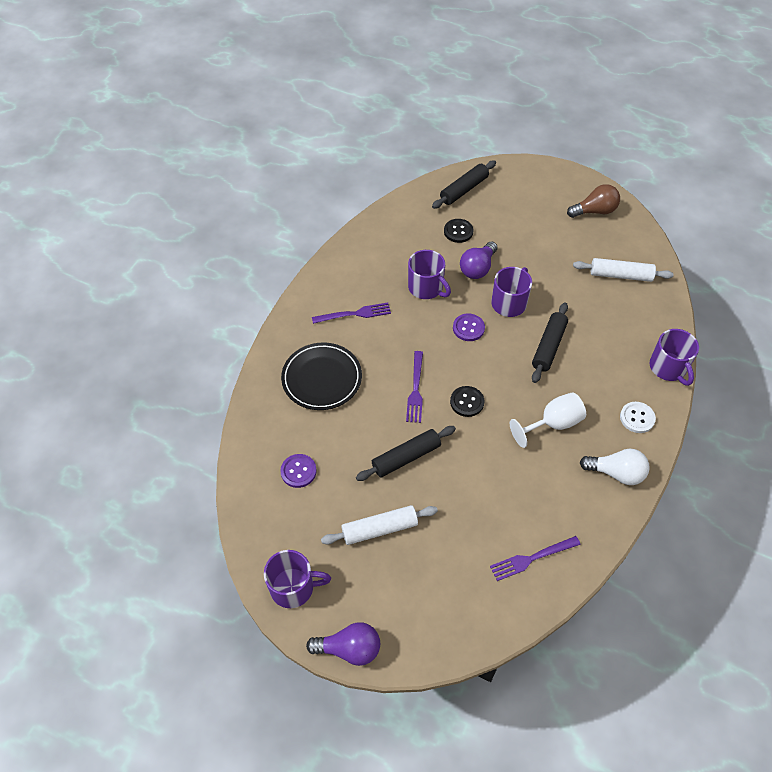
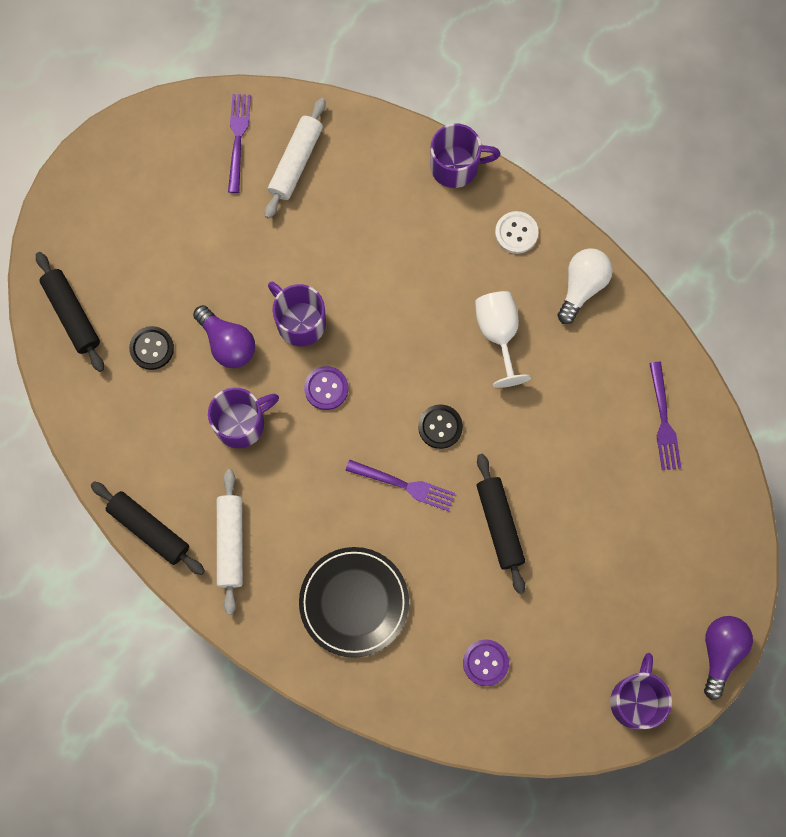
camera: 75 degrees left, 20 degrees up
purple fork [312,303,391,324] -> purple fork moved to [228,94,251,193]
white rolling pin [321,505,438,545] -> white rolling pin moved to [217,470,243,615]
black rolling pin [532,302,568,383] -> black rolling pin moved to [91,481,205,575]
brown light bulb [567,184,620,218] -> none

